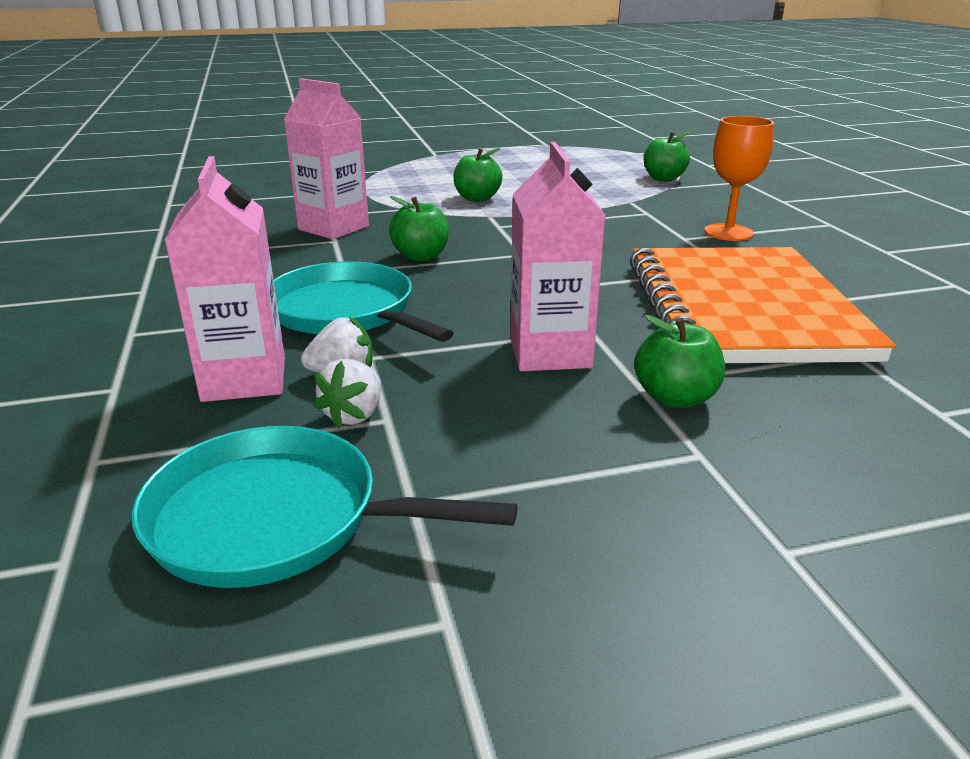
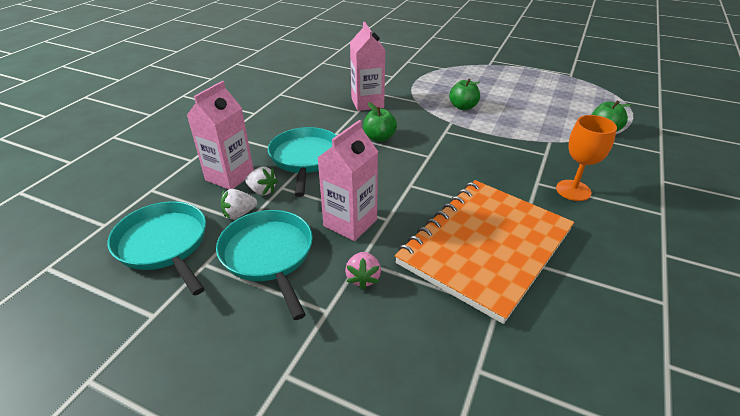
camera: 40 degrees right, 10 degrees up
green apple [634,315,725,408] -> pink strawberry [345,252,381,290]
none -> turquoise pan [216,210,313,320]

